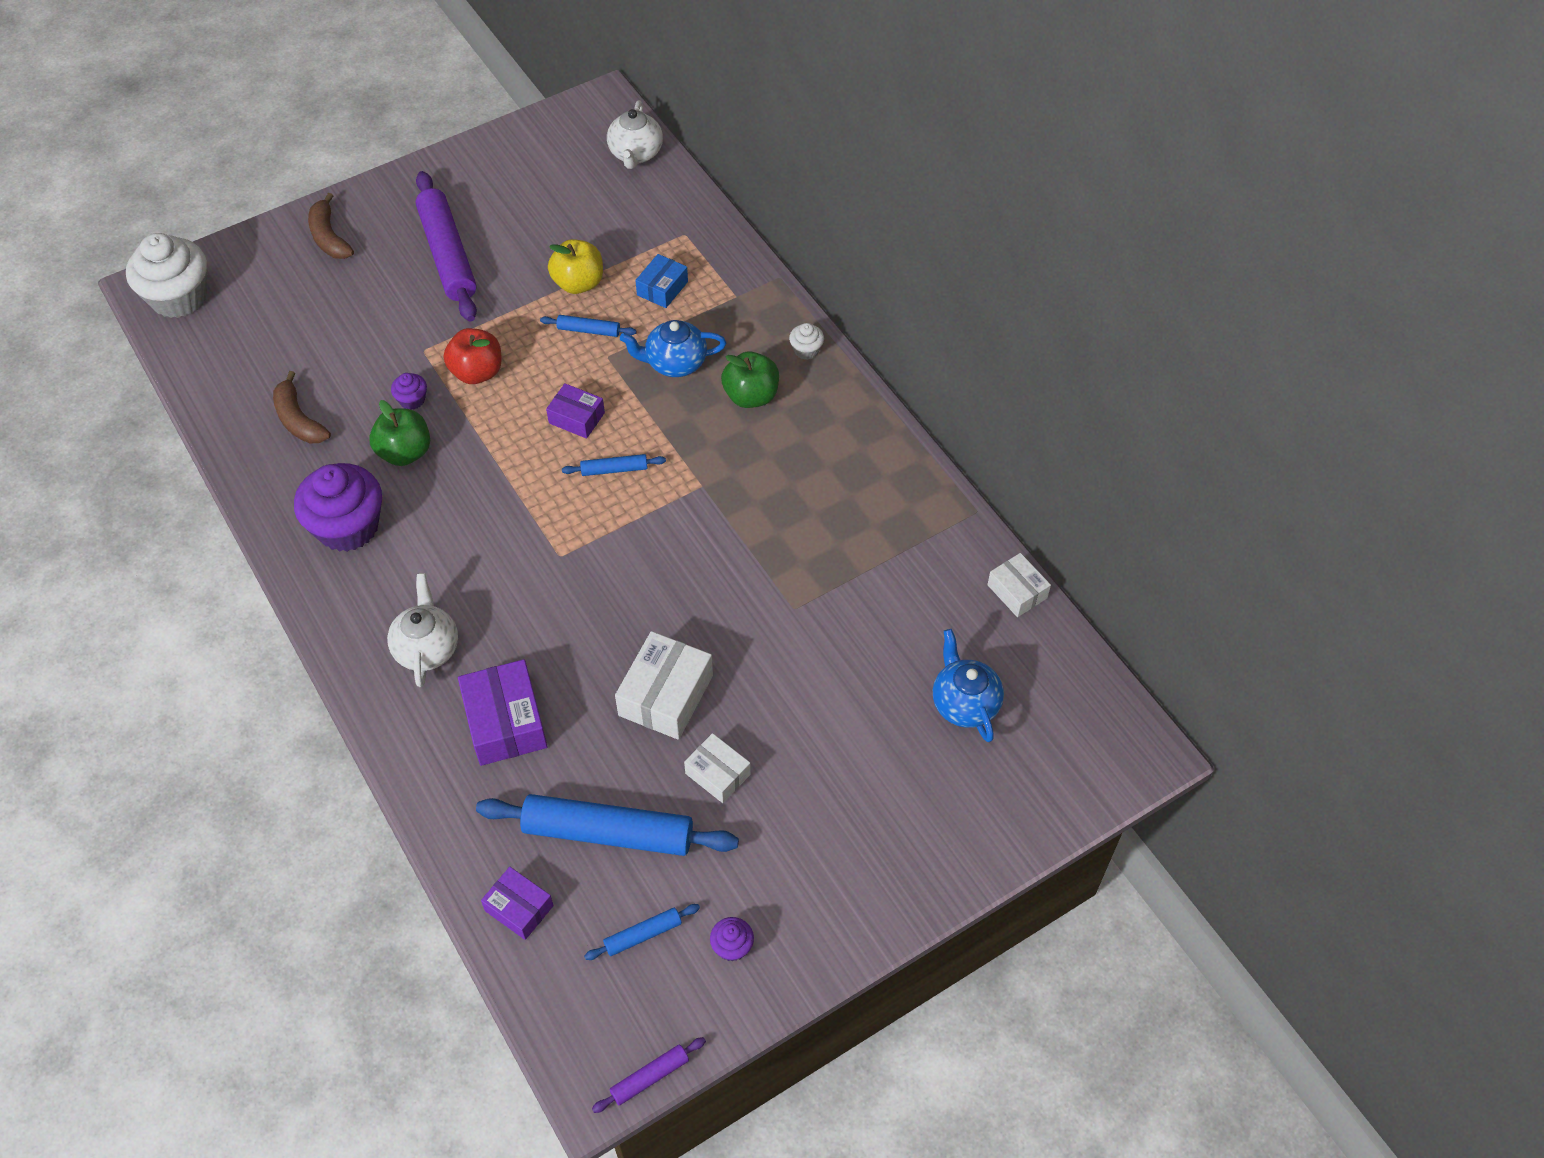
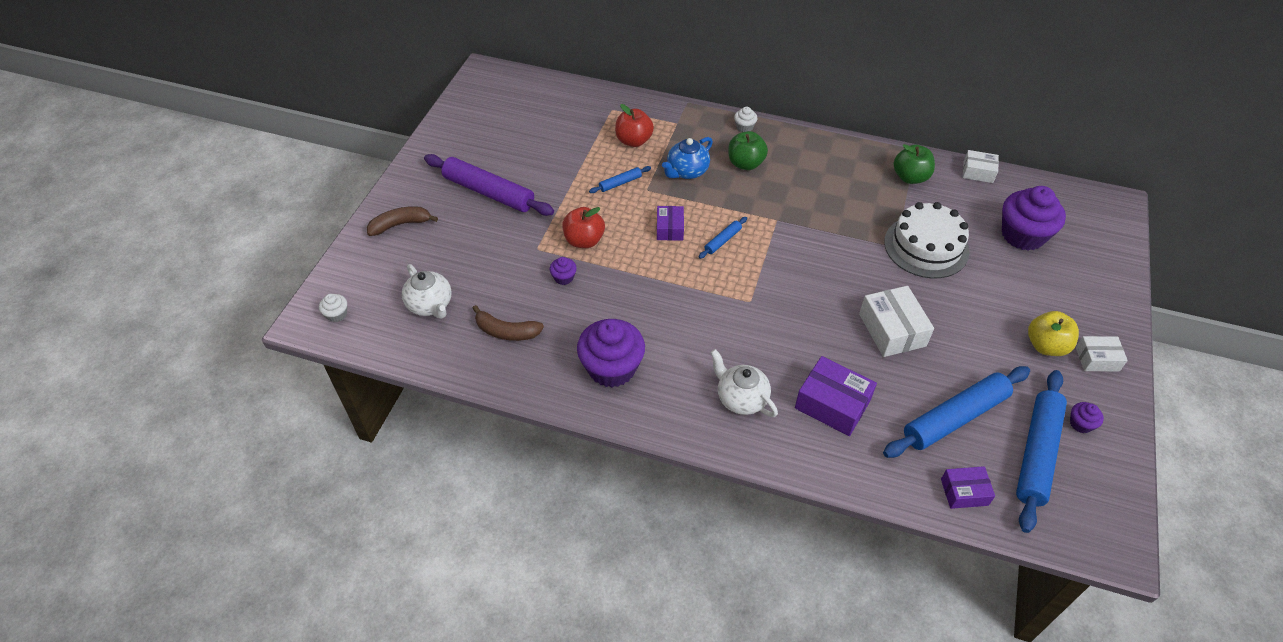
camera: 40 degrees left, 5 degrees down
white cupcake [126,233,207,318] -> white cupcake [319,294,347,322], size x0.44
brown banana [308,193,354,259] -> brown banana turned 135 degrees clockwise [367,206,438,236]
green apple [369,400,430,466] -> green apple moved to [894,144,935,184]
purple box [546,383,605,439] -> purple box turned 75 degrees counterclockwise [657,206,684,241]
yellow apple [548,239,603,294] -> yellow apple moved to [1028,311,1079,356]
blue rolling pin [584,904,700,960] -> blue rolling pin [1016,370,1067,533], size x2.21
purple rolling pin [592,1037,706,1113] -> none
white teapot [607,100,663,169] -> white teapot moved to [402,264,452,319]
blue box [635,254,688,308] -> red apple [615,104,654,147]
white box [684,733,751,803] -> white box moved to [1076,336,1128,372]
blue teapot [933,629,1004,742] -> purple cupcake [1002,186,1066,251]
none -> white cake [884,202,969,278]

